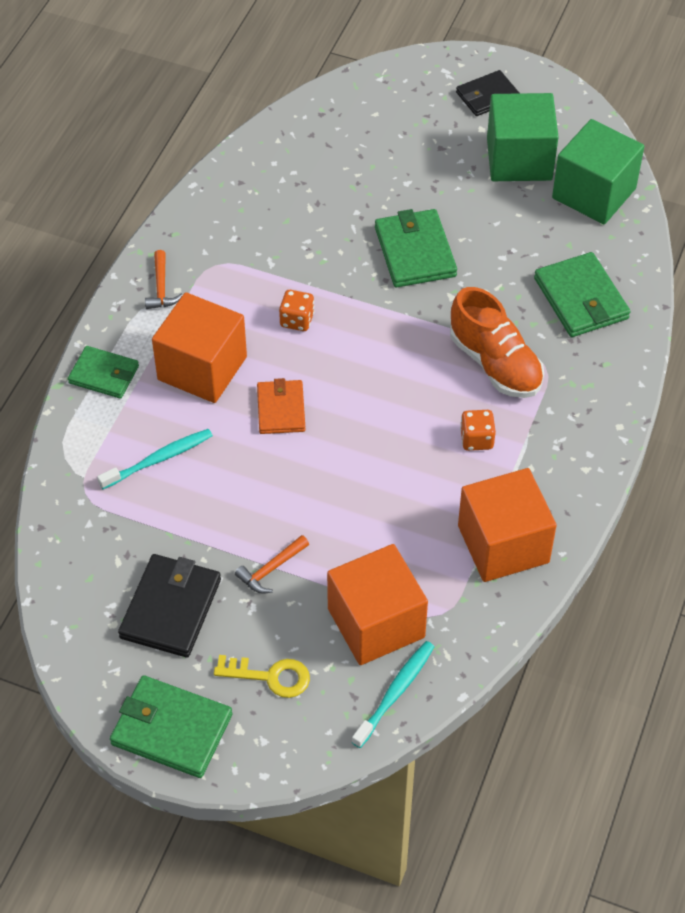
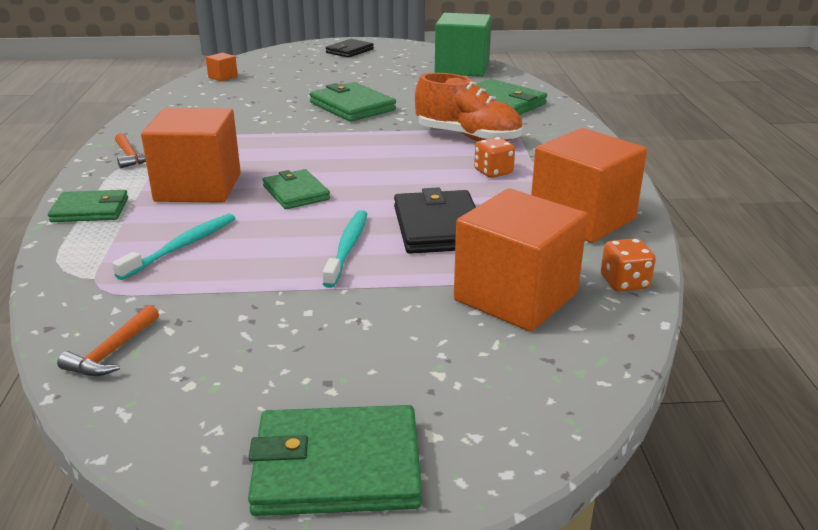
camera: 25 degrees left, 25 degrees down
black wallet [118,554,221,657] -> black wallet moved to [394,187,476,254]
yellow key [214,655,310,698] -> none
orange hammer [235,535,309,594] -> orange hammer moved to [57,305,159,376]
orange wallet [257,378,305,434] -> green wallet [263,169,330,209]
orange dice [279,290,314,331] -> orange dice moved to [601,238,656,292]
turquoise toothbrush [352,641,435,748] -> turquoise toothbrush moved to [323,210,368,288]
green cube [487,93,559,181] -> none
none -> orange cube [206,53,238,81]

